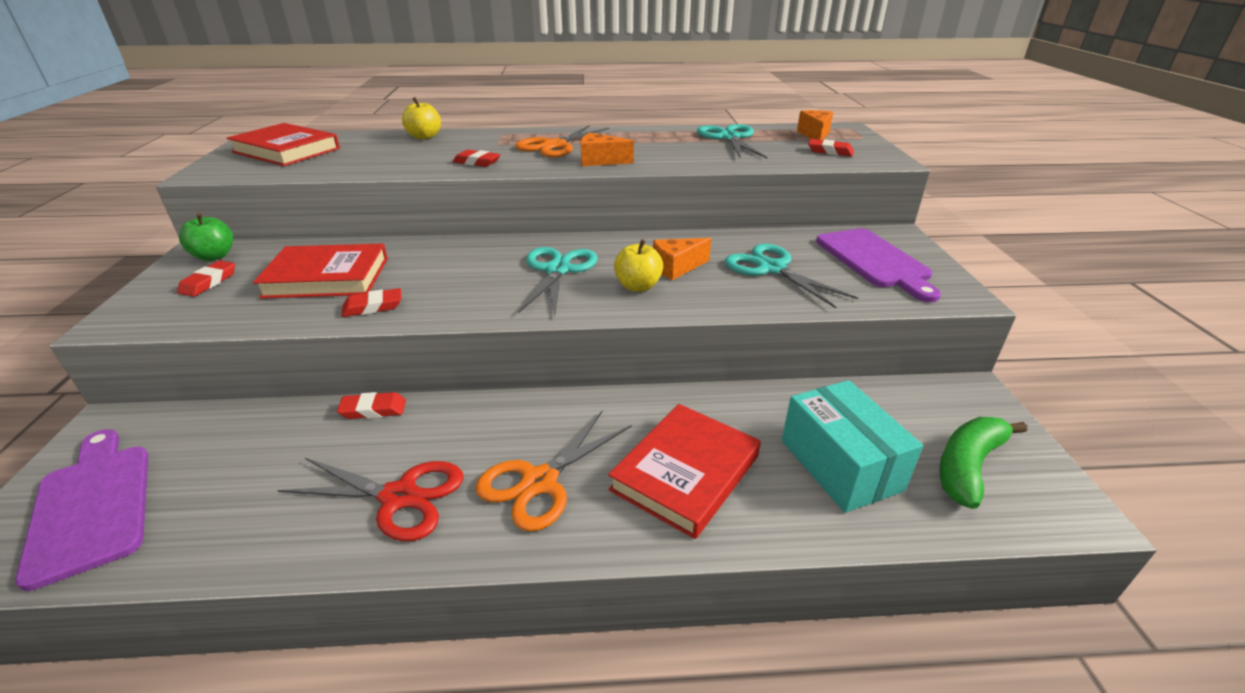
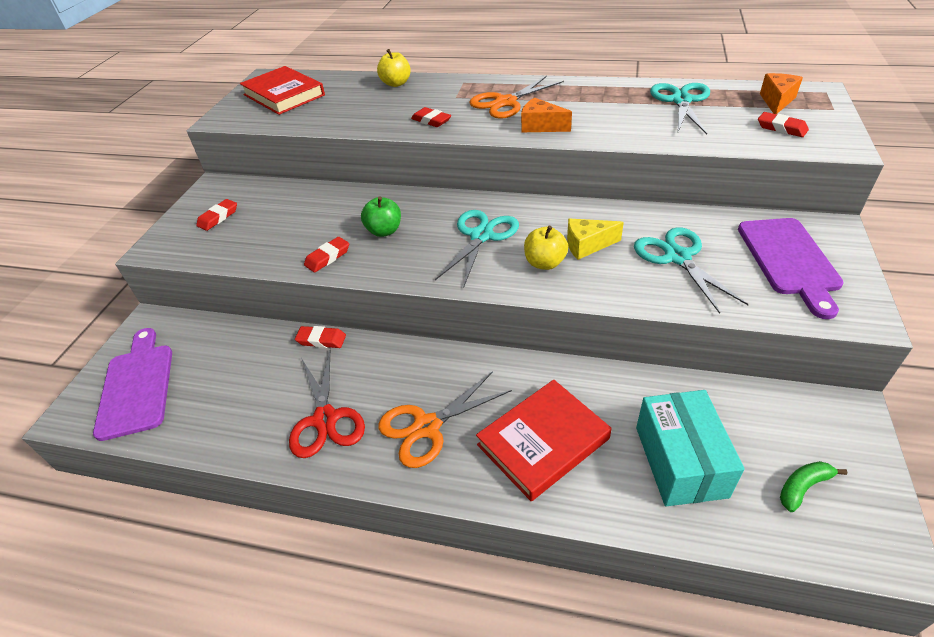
camera: 20 degrees right, 10 degrees up
green apple [179,213,233,261] -> green apple moved to [361,196,401,237]
red book [253,244,388,299] -> none
red scissors [277,458,463,541] -> red scissors turned 45 degrees clockwise [289,351,365,458]
red eraser [342,288,401,317] -> red eraser turned 45 degrees counterclockwise [304,237,349,273]
orange cheese [653,238,711,280] -> yellow cheese [567,218,624,260]
green banana [939,417,1027,509] -> green banana [780,461,847,512], size x0.59

